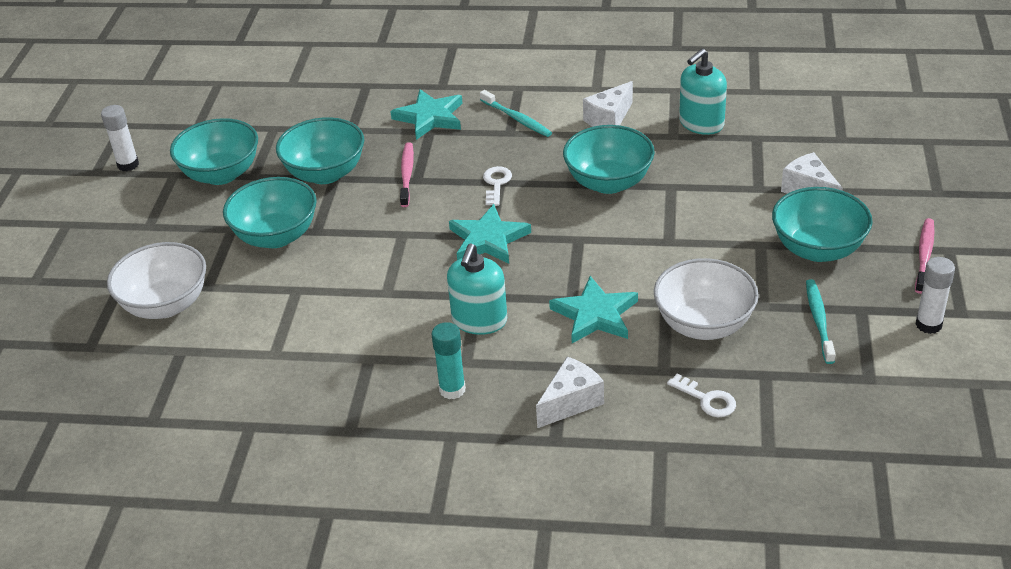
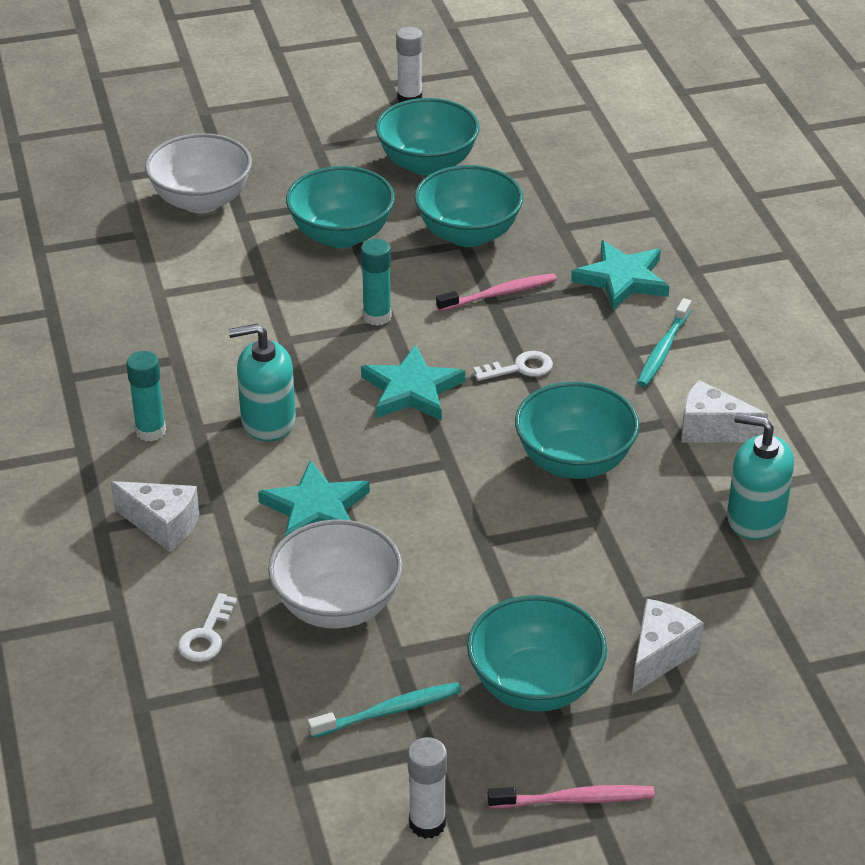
camera: 65 degrees right, 0 degrees up
none -> turquoise glue stick [361,239,391,326]

